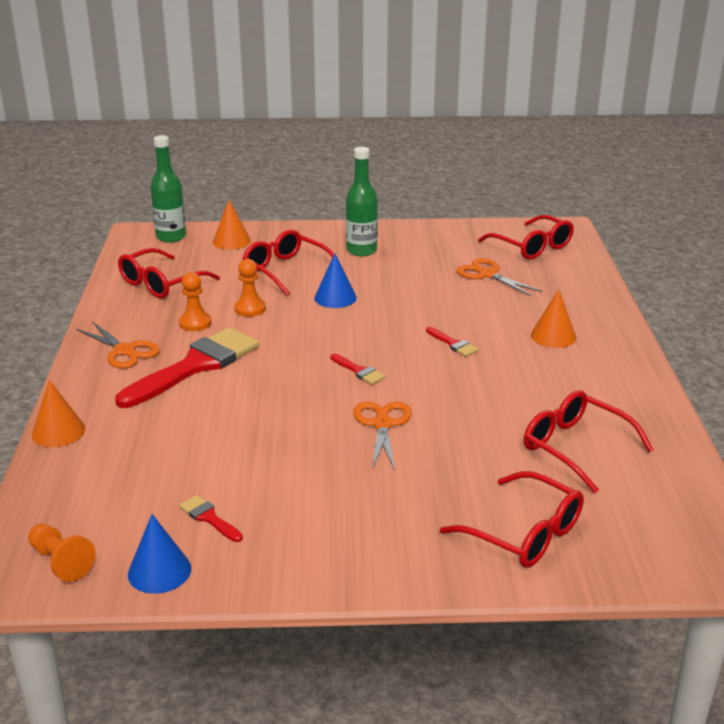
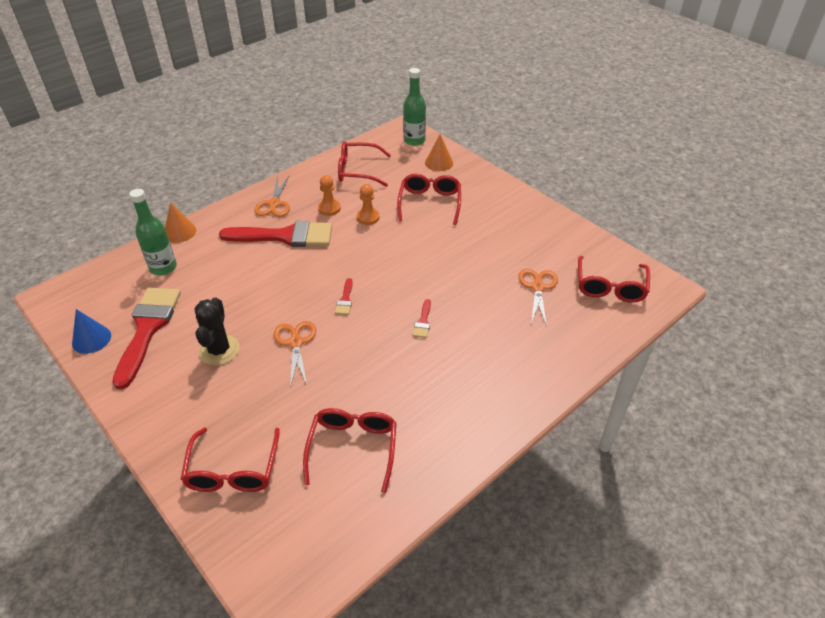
camera: 50 degrees right, 15 degrees up
orange pawn [28,524,96,582] -> none
red brush [179,495,243,542] -> red brush [112,287,181,389], size x2.43
blue cone [314,253,357,308] -> none
green bottle [346,147,378,256] -> green bottle moved to [129,189,177,275]
orange scissors [353,402,412,470] -> orange scissors turned 60 degrees counterclockwise [274,321,316,388]
orange cone [531,289,576,348] -> none
none -> black cactus [195,298,240,365]

